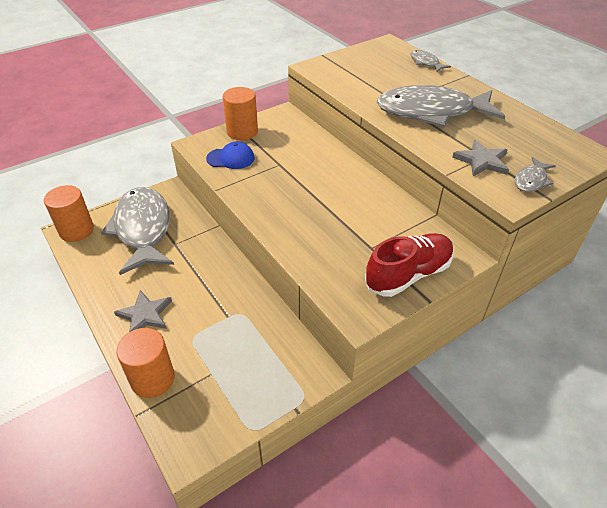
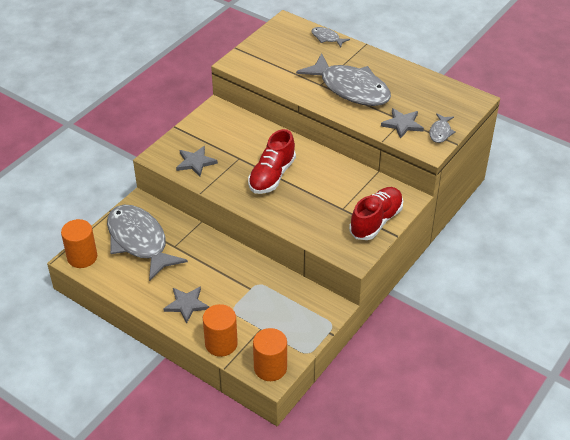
camera: 20 degrees left, 0 degrees up
blue cap [206,142,255,169] -> grey star [176,146,218,177]
orange cylinder [223,87,258,140] -> orange cylinder moved to [253,328,287,381]
grey fish [377,85,505,128] -> grey fish turned 120 degrees counterclockwise [296,53,391,106]
none -> red shoe [248,129,296,194]

